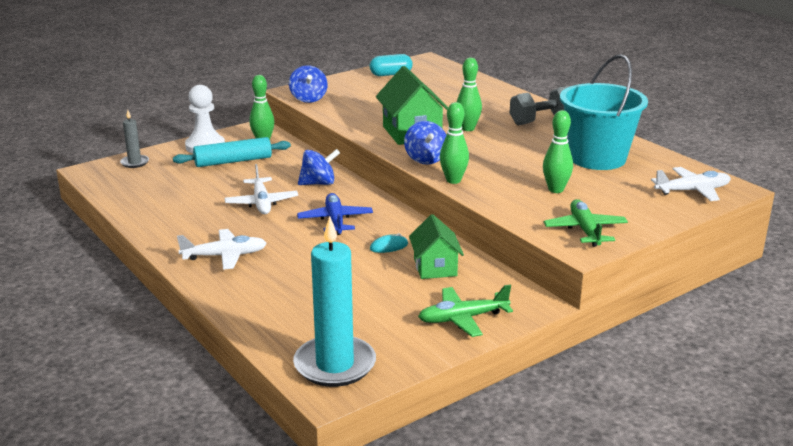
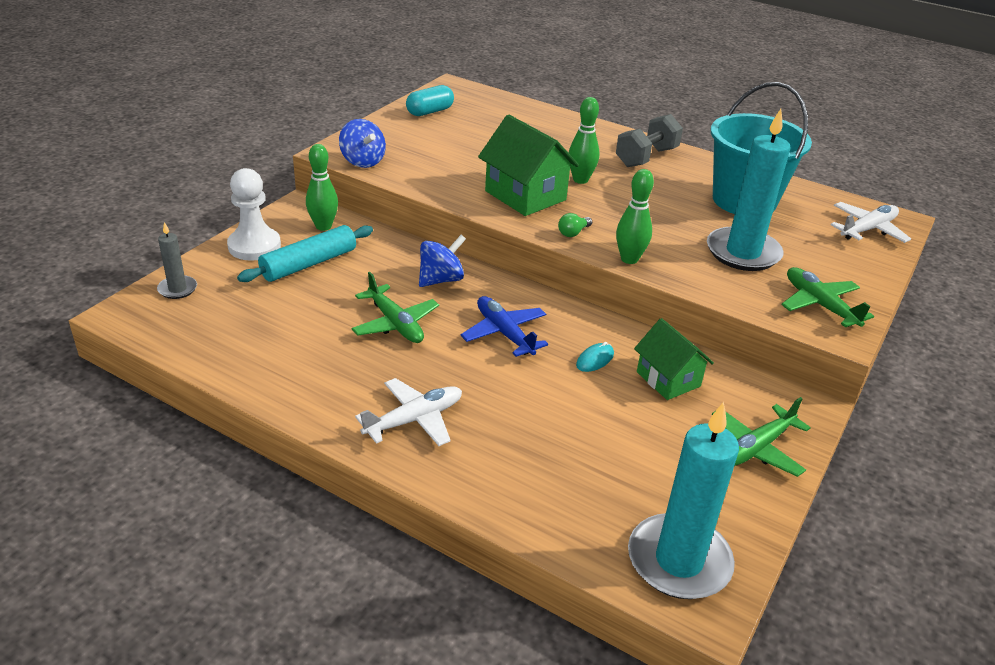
camera: 25 degrees left, 10 degrees up
white plane [224,164,298,214] -> green plane [352,272,439,343]
blue spinning top [404,121,446,164] -> green light bulb [558,213,592,237]
green bowling pin [543,110,573,193] -> turquoise candle [707,109,791,271]

